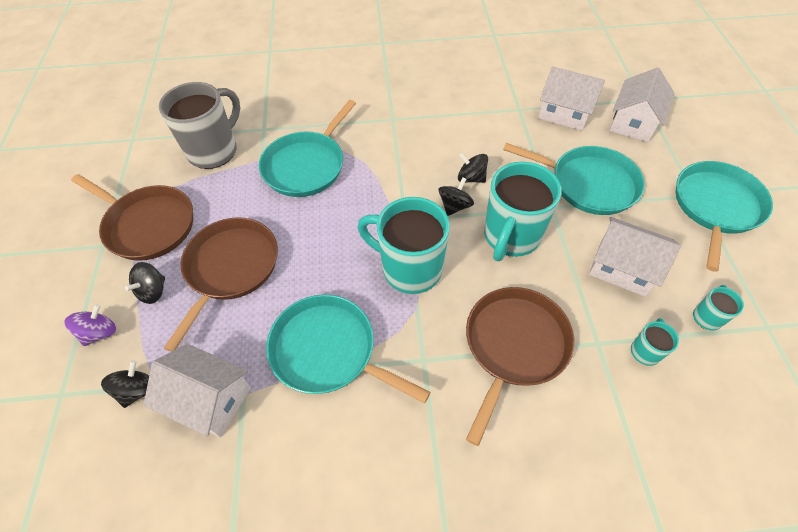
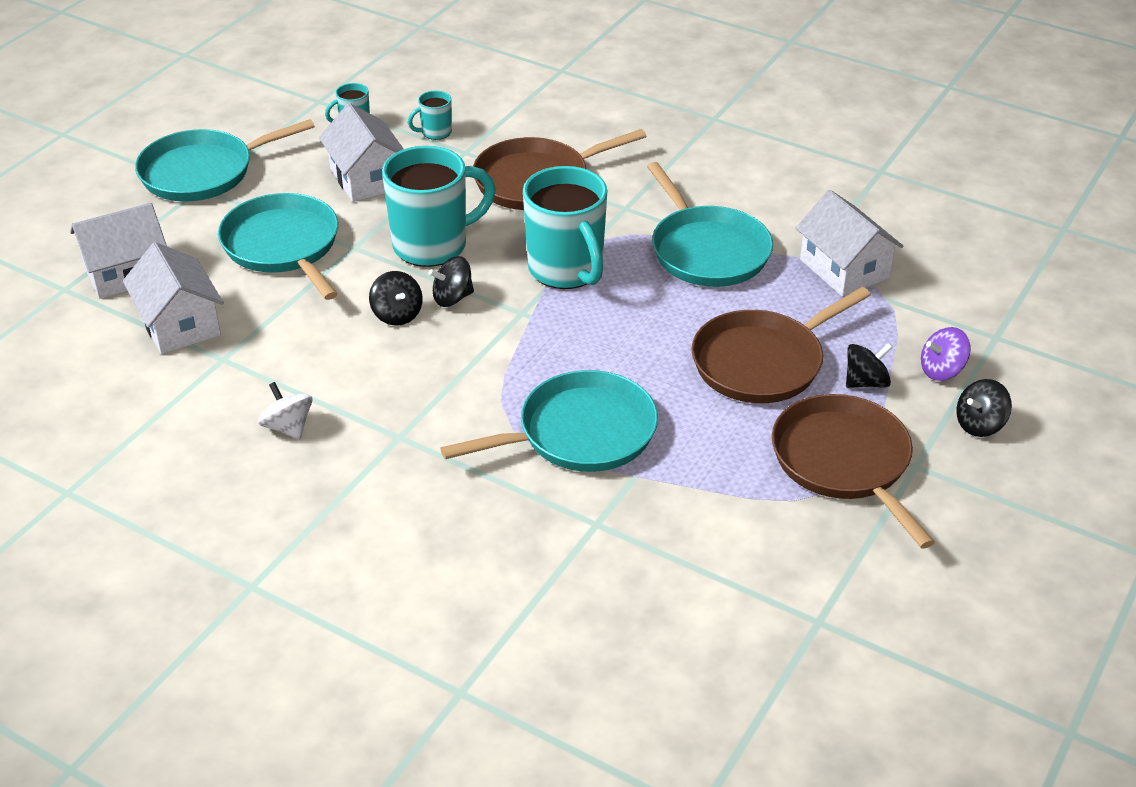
camera: 145 degrees left, 15 degrees down
black spinning top [101,360,149,408] -> black spinning top moved to [956,379,1012,437]
grey mug [159,82,240,169] -> none
none -> white spinning top [258,382,312,439]

